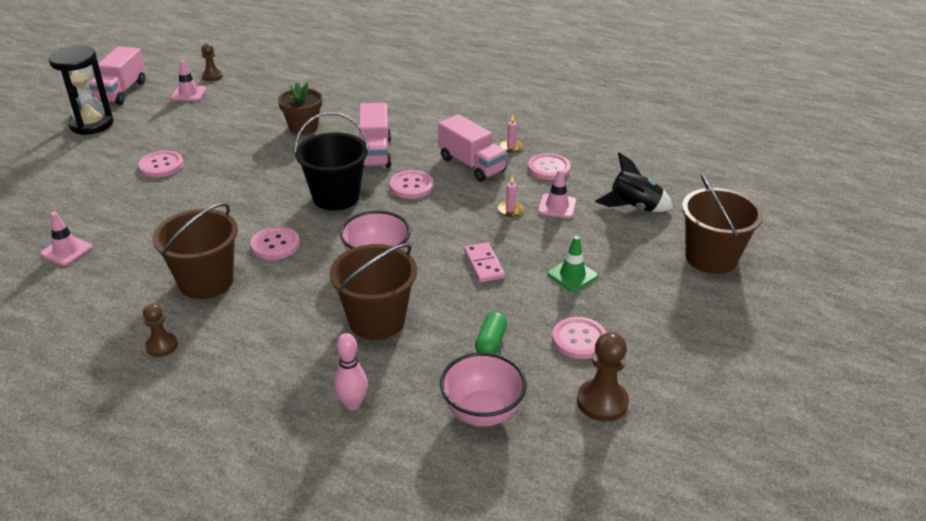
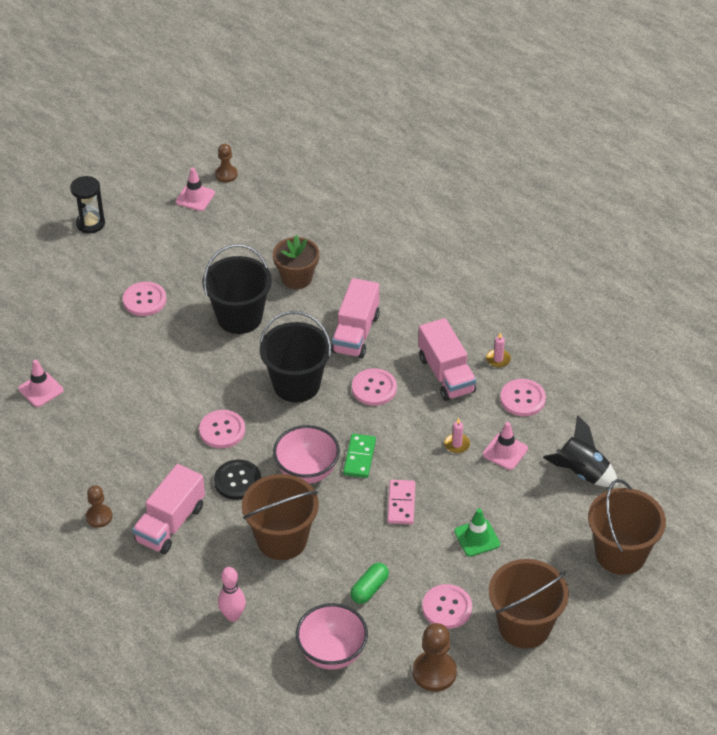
camera: 20 degrees right, 10 degrees up
black hourglass [48,45,114,135] -> black hourglass [70,176,105,234], size x0.66
pink truck [89,47,145,105] -> pink truck moved to [132,464,205,554]
brown bucket [153,203,238,299] -> brown bucket moved to [489,559,569,648]
none -> black bucket [203,244,272,334]
none -> black button [214,460,261,500]
none -> green domino [343,434,376,478]

